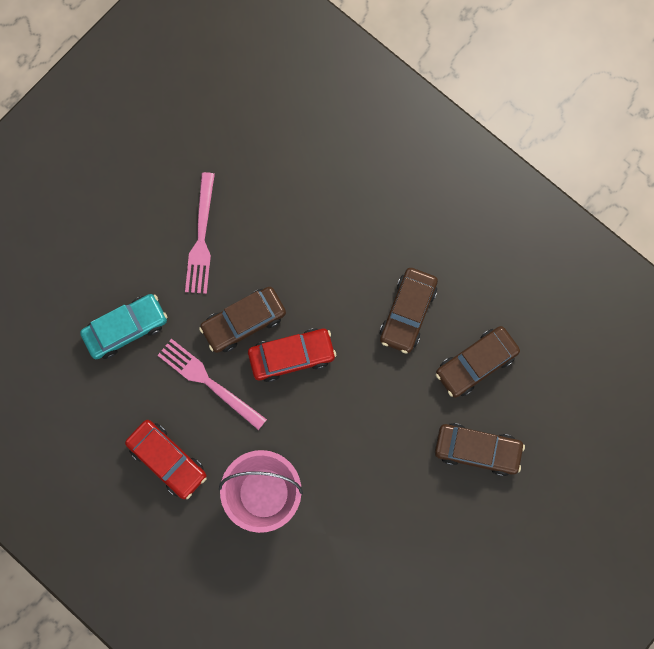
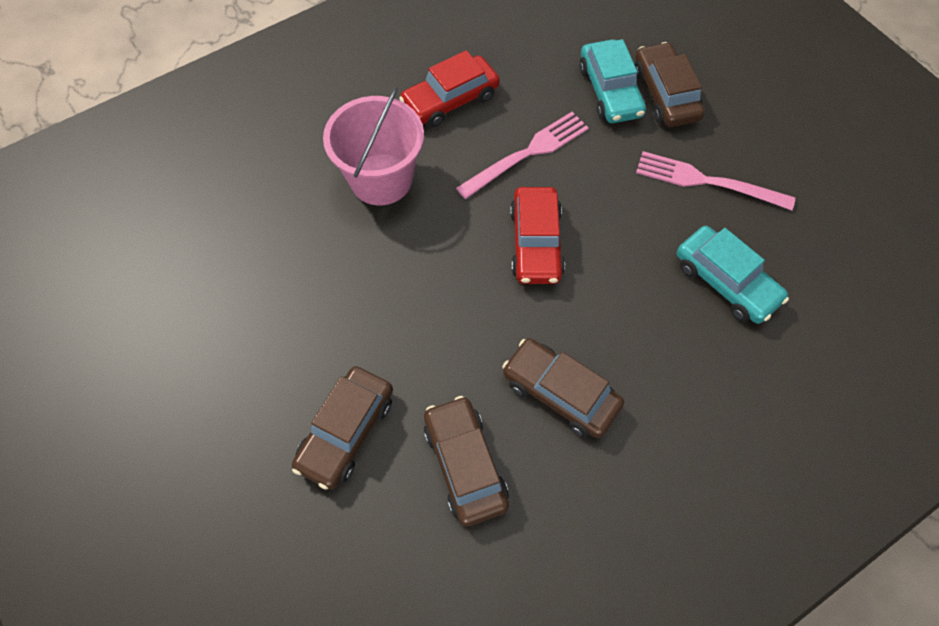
camera: 105 degrees right, 15 degrees down
brown car [199,287,286,353] -> brown car moved to [634,42,705,127]
none -> turquoise car [677,226,789,324]

